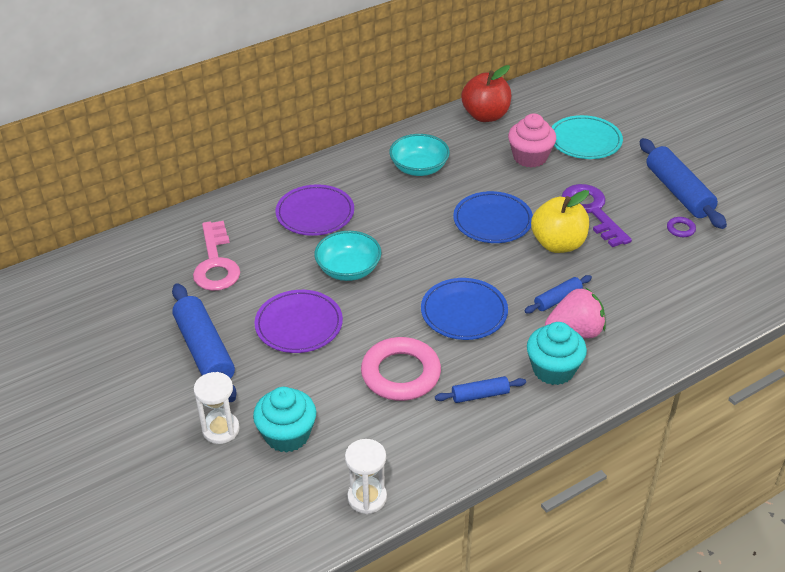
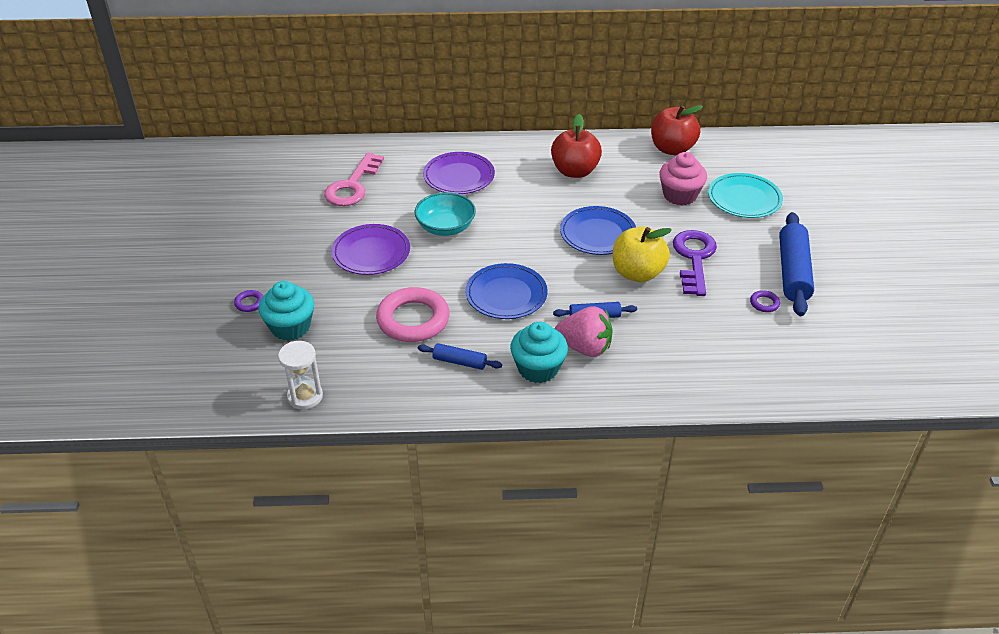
camera: 30 degrees right, 0 degrees up
blue rolling pin [172,283,237,402] -> none
white hourglass [194,372,240,444] -> purple ring [234,290,263,312]
turquoise bowl [389,134,450,176] -> red apple [551,114,602,178]

